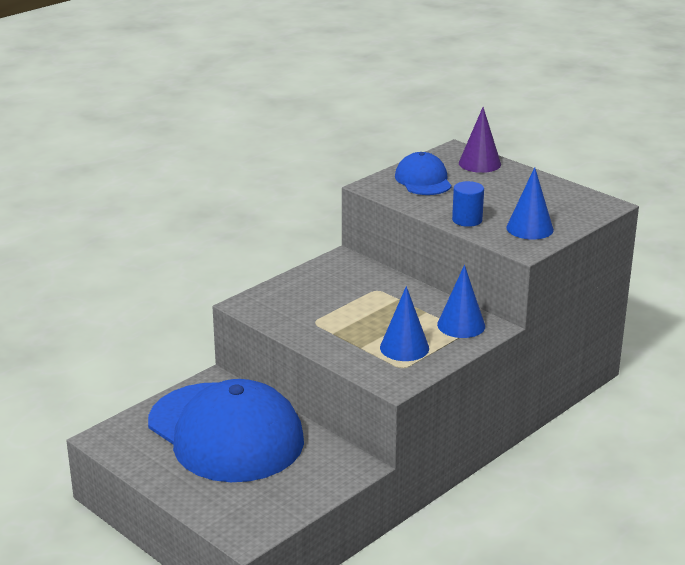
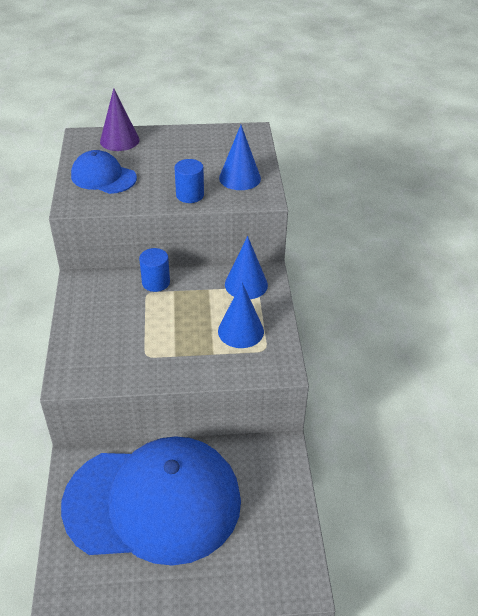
camera: 50 degrees left, 15 degrees up
none -> blue cylinder [139,248,170,292]

